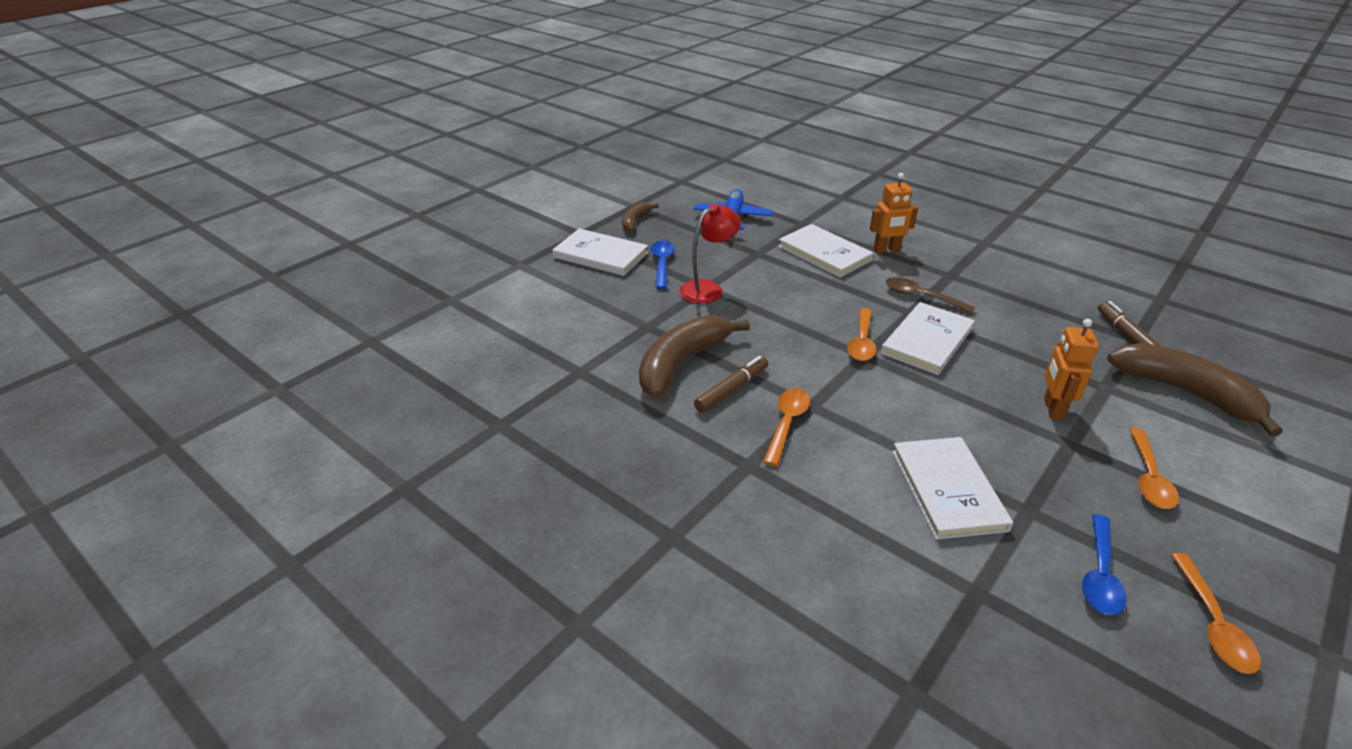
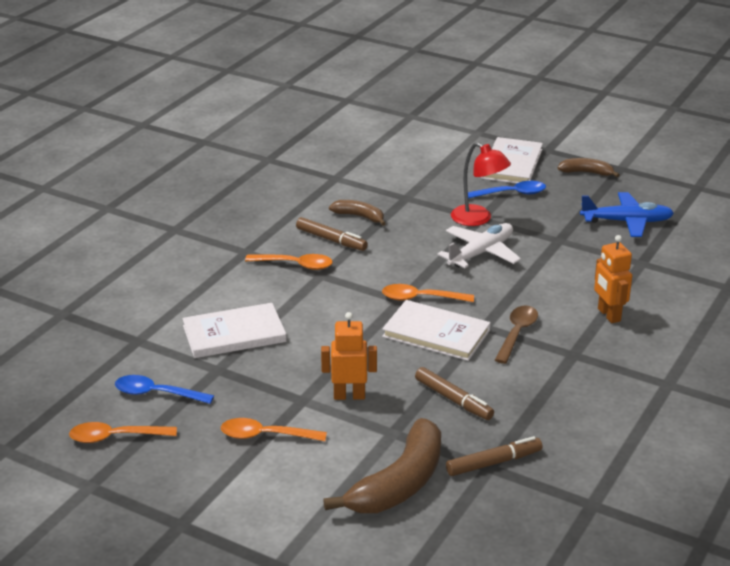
camera: 80 degrees right, 5 degrees down
brown banana [639,315,750,398] -> brown banana [329,200,386,226], size x0.52
white book [778,224,874,278] -> none
none -> brown marker [415,367,494,420]
none -> white plane [438,223,521,268]

